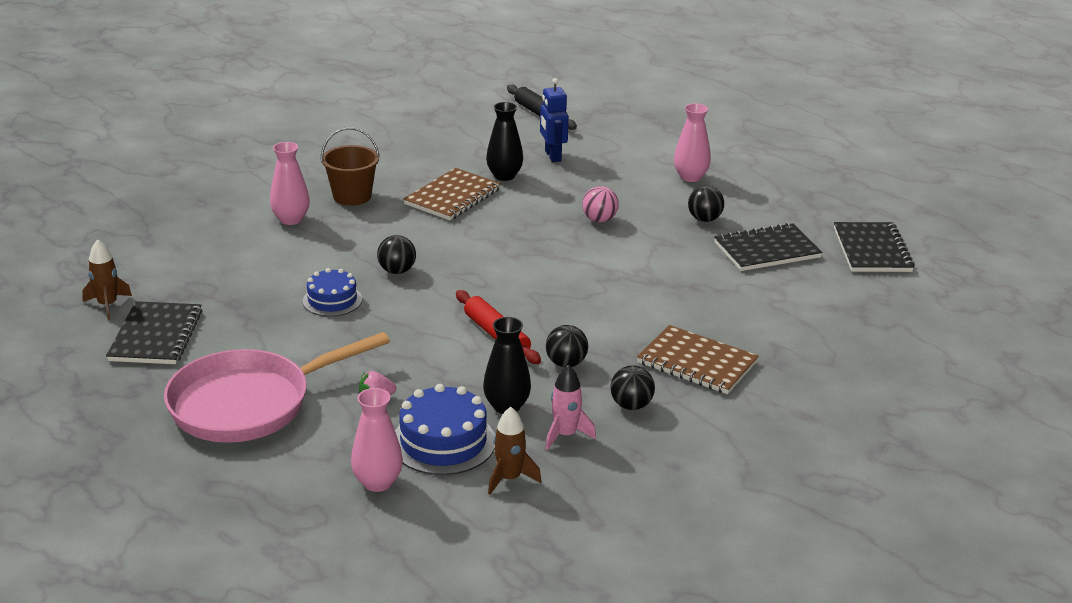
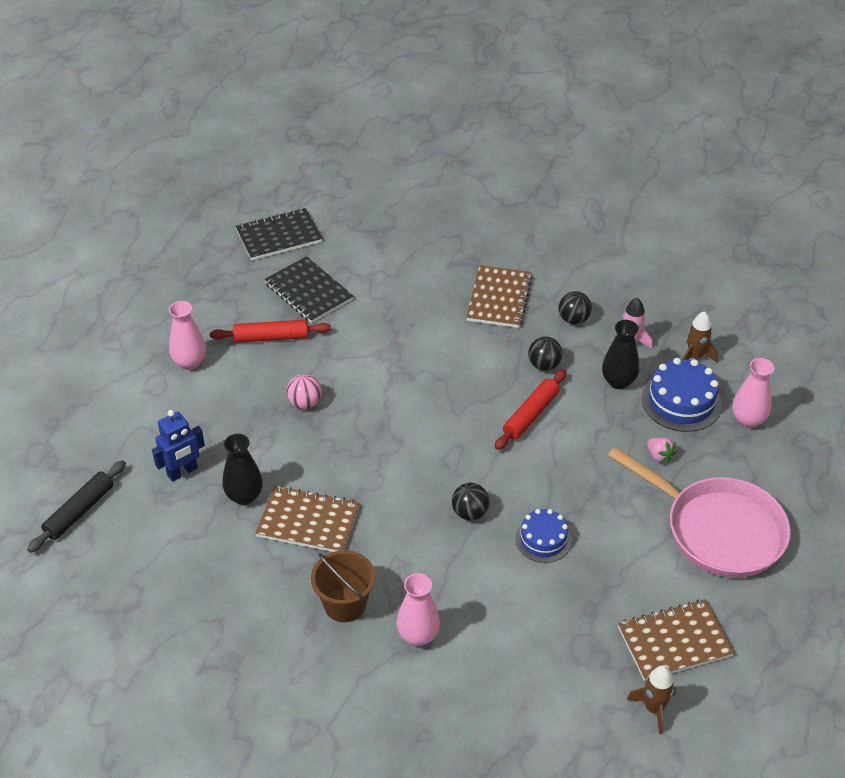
camera: 110 degrees left, 15 degrees up
black notebook [106,301,202,364] -> brown notebook [618,599,735,681]
black ball [688,186,724,222] -> red rolling pin [210,320,331,343]

